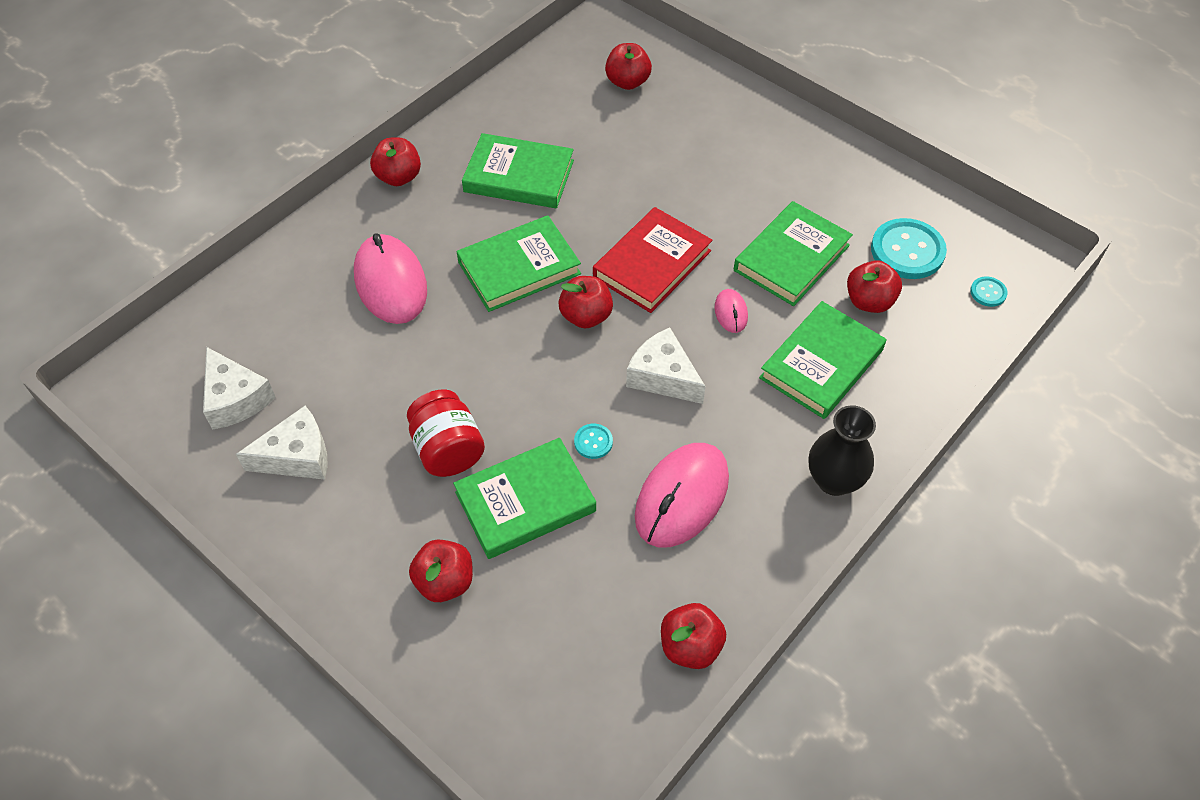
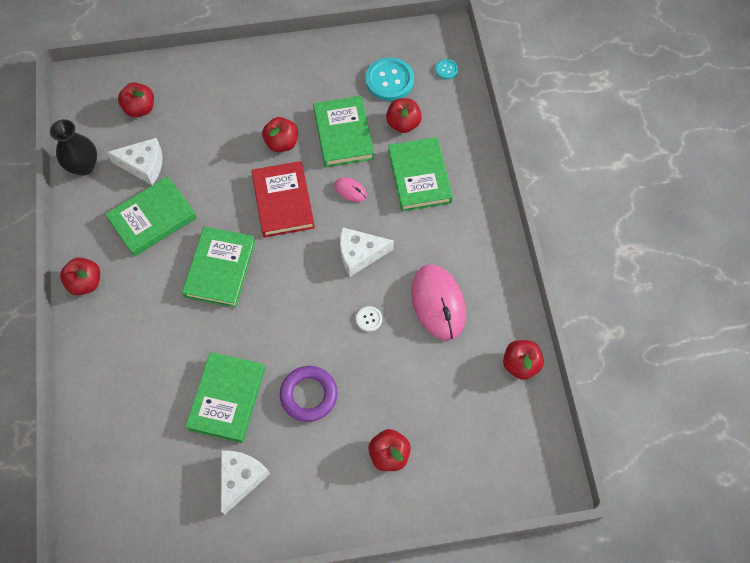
camera: 50 degrees left, 10 degrees up
white cheese [203,347,276,430] -> white cheese moved to [107,138,162,185]
pink mouse [354,233,427,324] -> none
red jar [407,389,485,477] -> purple ring [280,366,338,422]
green book [453,438,596,559] -> green book moved to [185,352,265,443]
red apple [558,276,613,328] -> red apple moved to [262,117,298,152]
turquoise button [574,424,613,459] -> white button [356,306,382,332]
black vase [809,405,876,496] -> black vase moved to [50,119,97,176]

